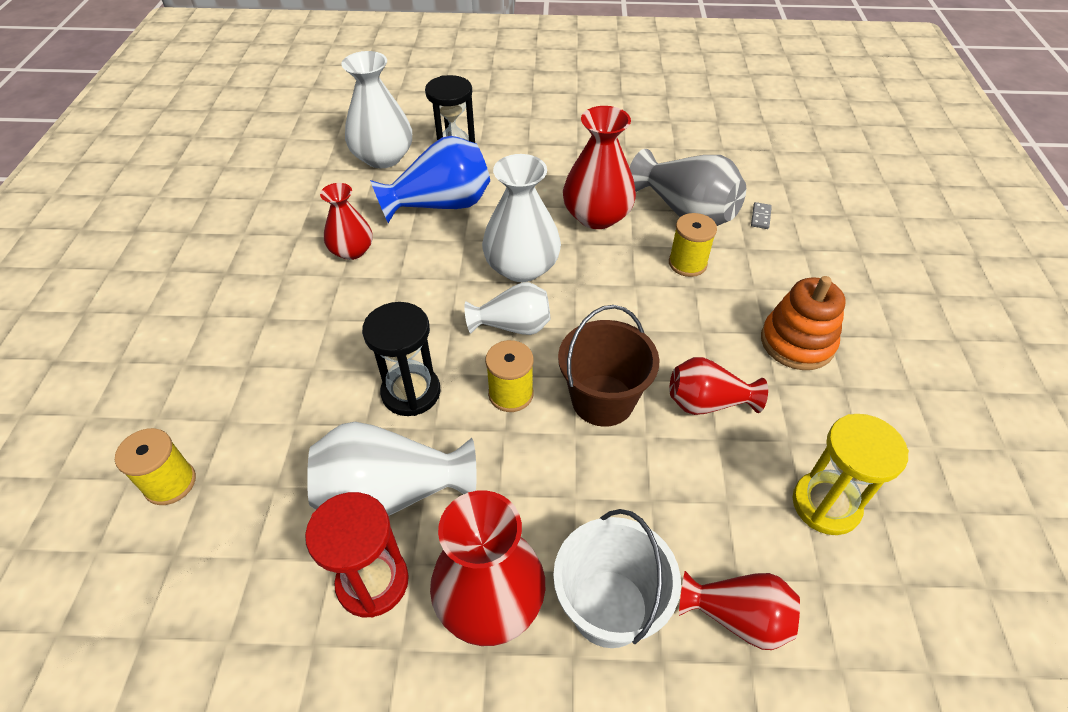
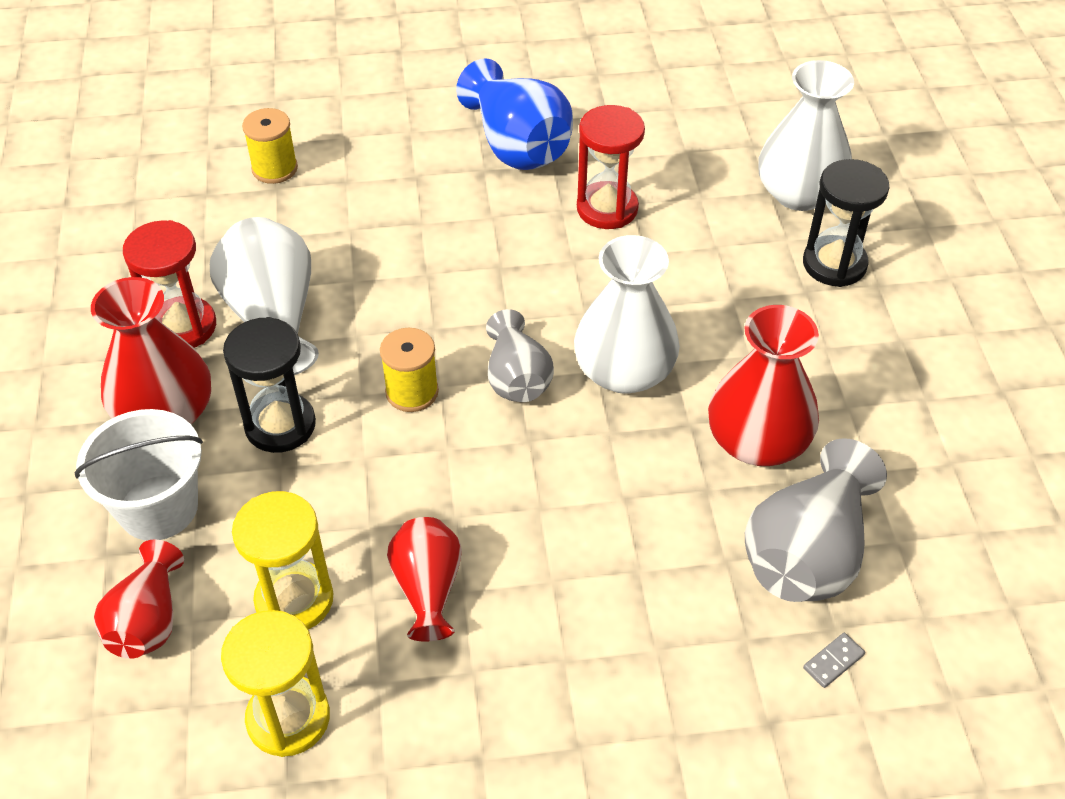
camera: 80 degrees right, 0 degrees up
red vase [320,183,373,260] -> red hourglass [577,105,645,229]
black hourglass [362,302,441,416] -> black hourglass moved to [223,317,316,453]
blue vase [370,136,490,223] -> blue vase moved to [456,58,573,170]
white vase [464,282,550,335] -> grey vase [486,309,554,402]
brown bucket [558,305,659,427] -> none
yellow spool [669,213,717,277] -> none
grey domino [751,202,772,229] -> grey domino turned 45 degrees counterclockwise [803,633,865,688]
orange stacking toy [761,276,845,370] -> none
none -> yellow hourglass [232,491,333,629]

